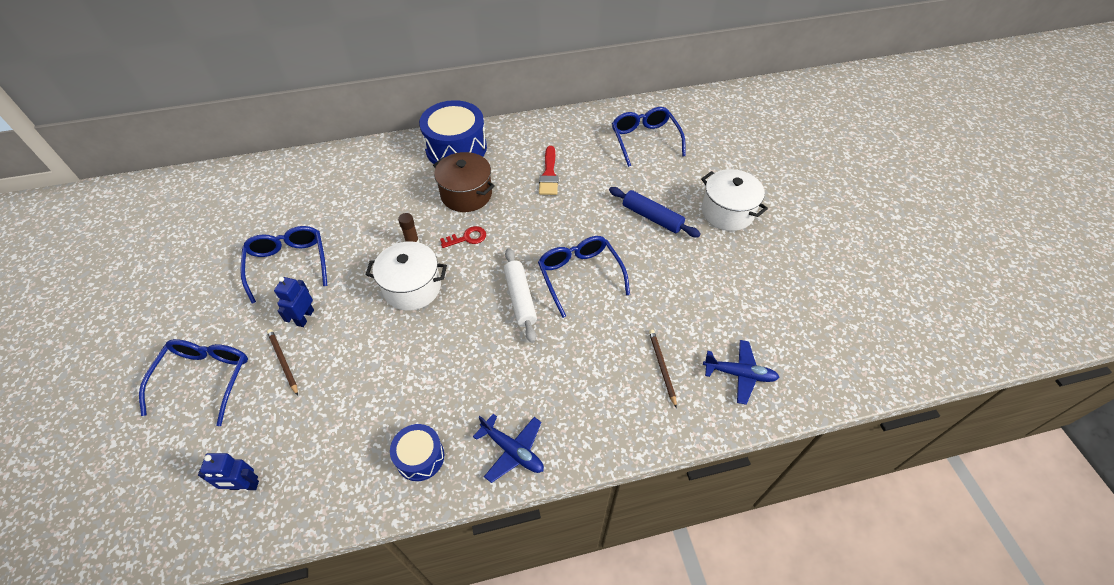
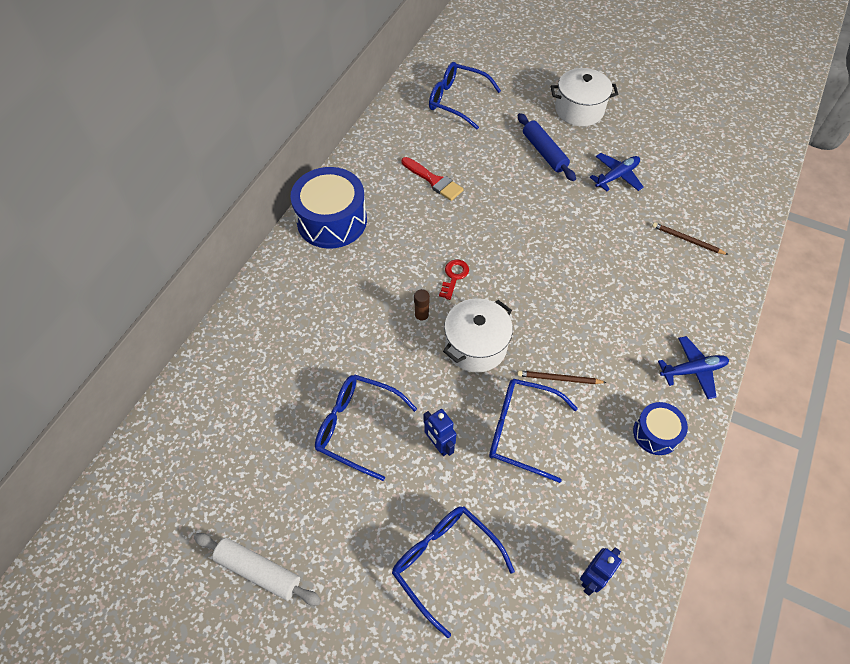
camera: 50 degrees left, 5 degrees up
brown pencil [267,329,298,396] -> brown pencil moved to [517,370,607,384]
brown pot [433,152,495,212] -> none
white rolling pin [504,248,537,343] -> white rolling pin moved to [194,533,321,606]
blue glasses [538,236,630,318] -> blue glasses moved to [489,379,578,483]
blue rolling pin [609,187,701,237] -> blue rolling pin turned 75 degrees clockwise [518,113,576,181]
blue plane [703,340,779,405] -> blue plane moved to [590,153,644,191]

